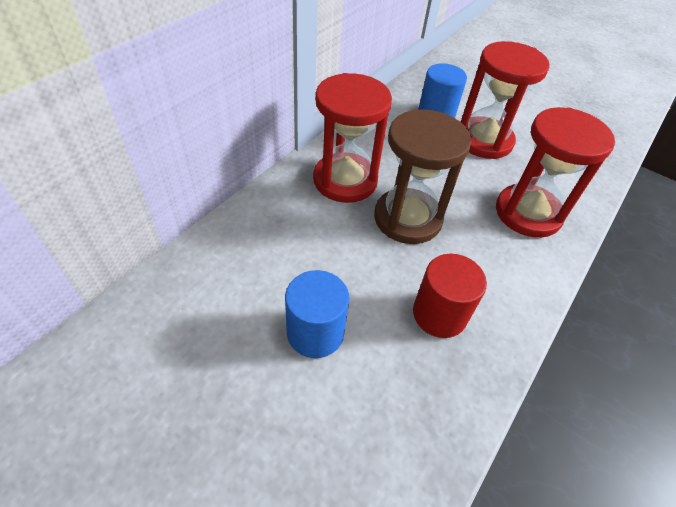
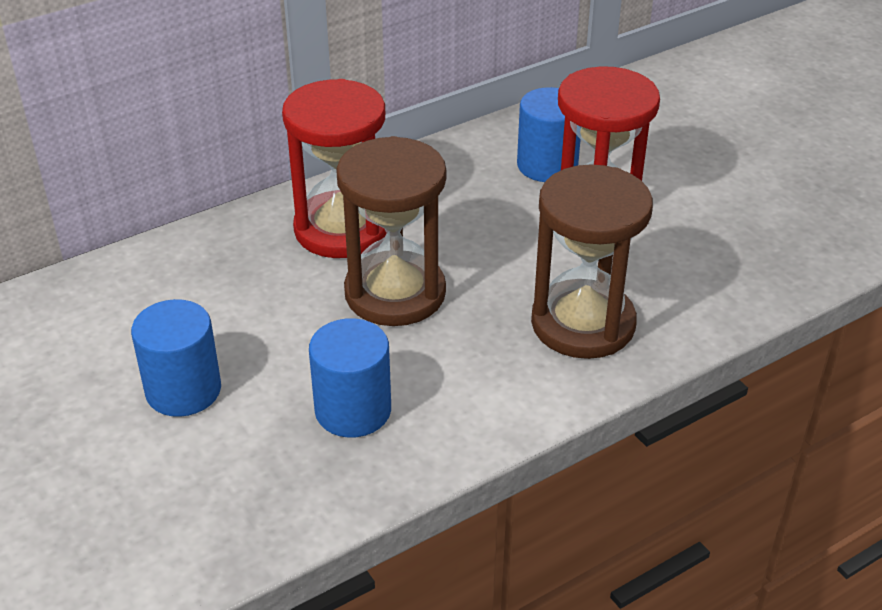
camera: 25 degrees right, 10 degrees down
red cylinder [413,254,487,338] -> blue cylinder [309,318,391,438]
red hourglass [496,107,615,238] -> brown hourglass [531,164,653,359]

